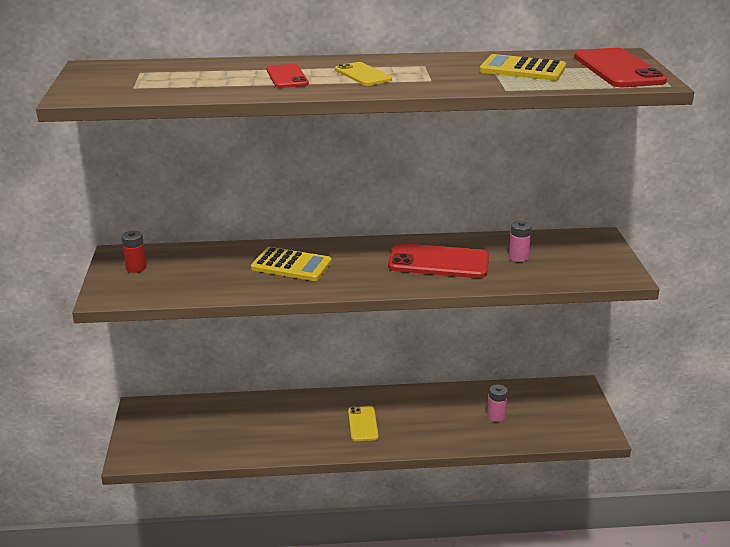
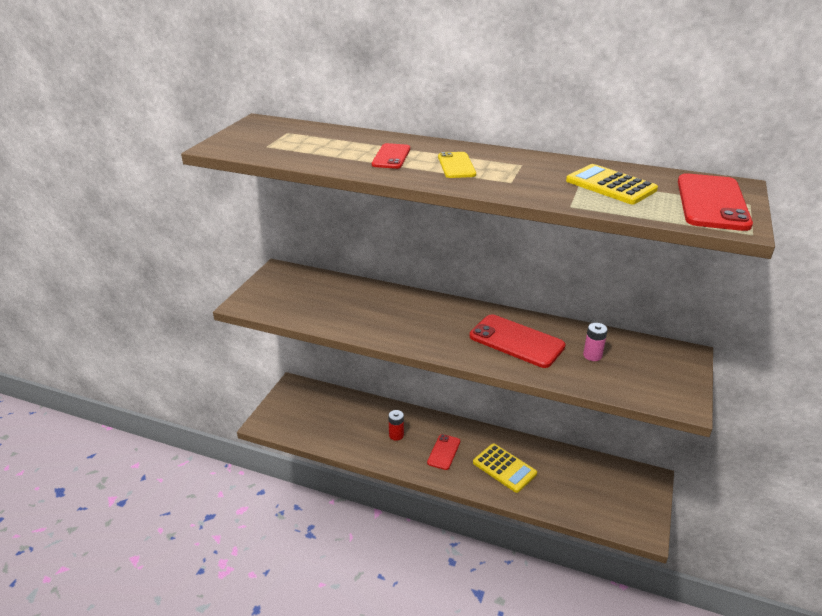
camera: 25 degrees right, 5 degrees up
red battery [122,231,147,273] -> red battery moved to [388,410,404,441]
yellow calculator [251,247,332,281] -> yellow calculator moved to [473,444,537,493]
yellow phone [348,406,378,441] -> red phone [427,434,460,470]
pink battery [487,384,508,422] -> none

